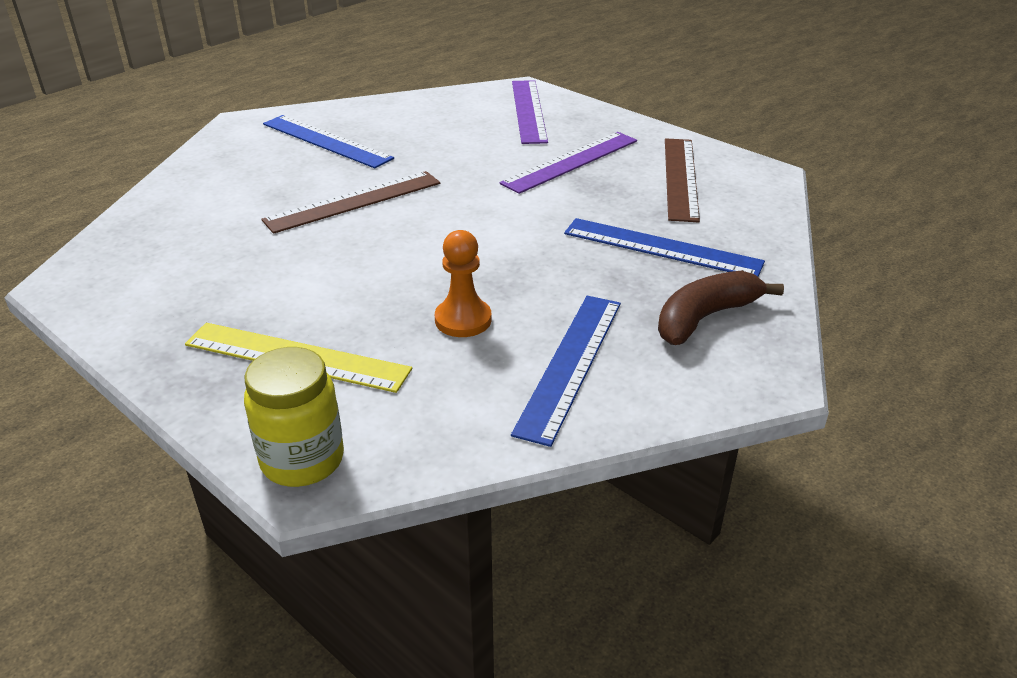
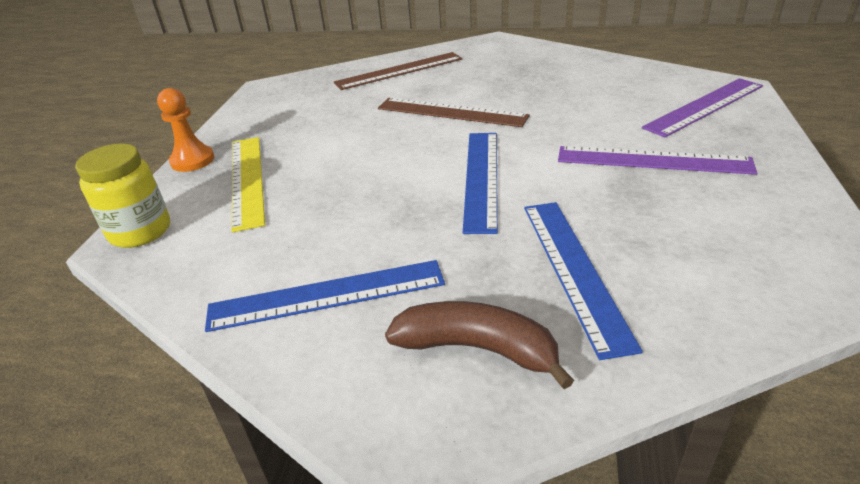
camera: 60 degrees right, 0 degrees up
blue ruler [263,115,394,168] -> blue ruler moved to [463,133,498,234]
orange pawn [435,230,492,337] -> orange pawn moved to [157,88,214,172]
brown ruler [665,138,700,222] -> brown ruler moved to [334,52,462,90]

